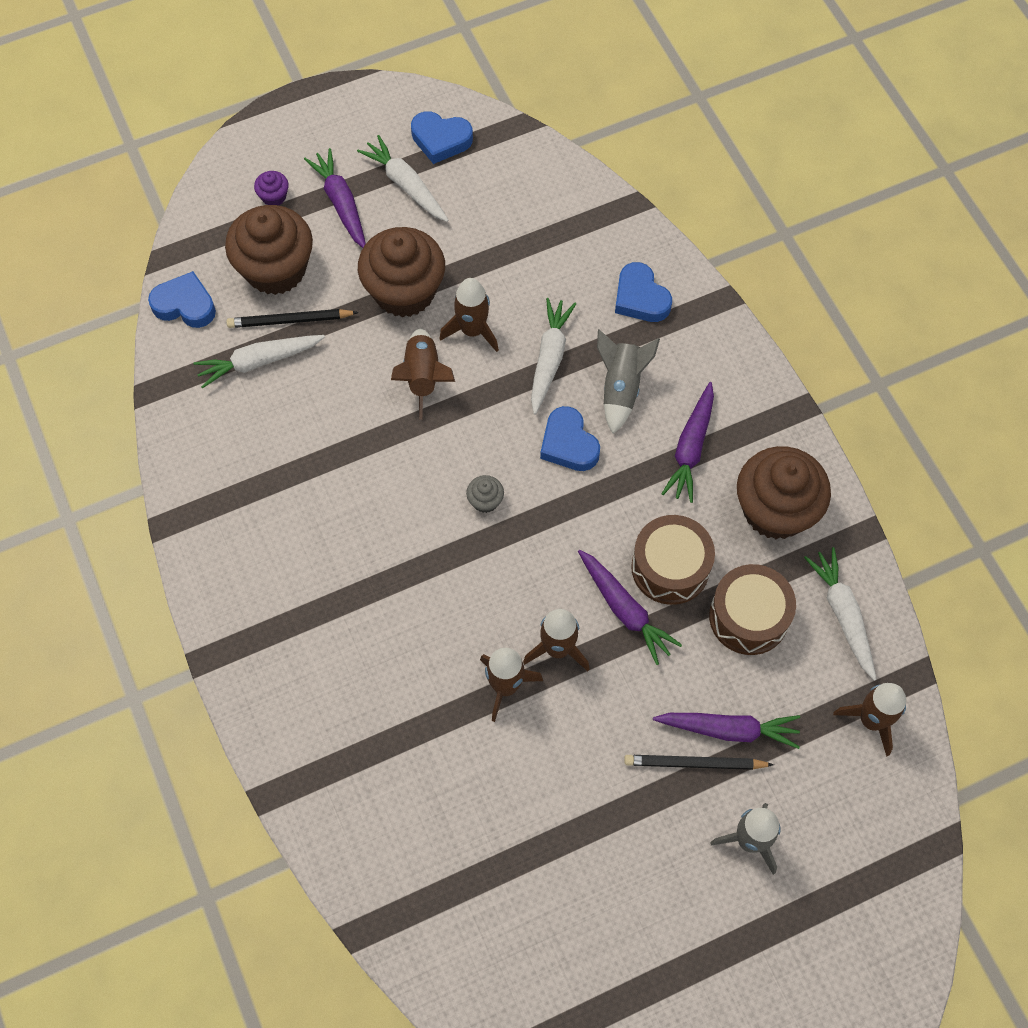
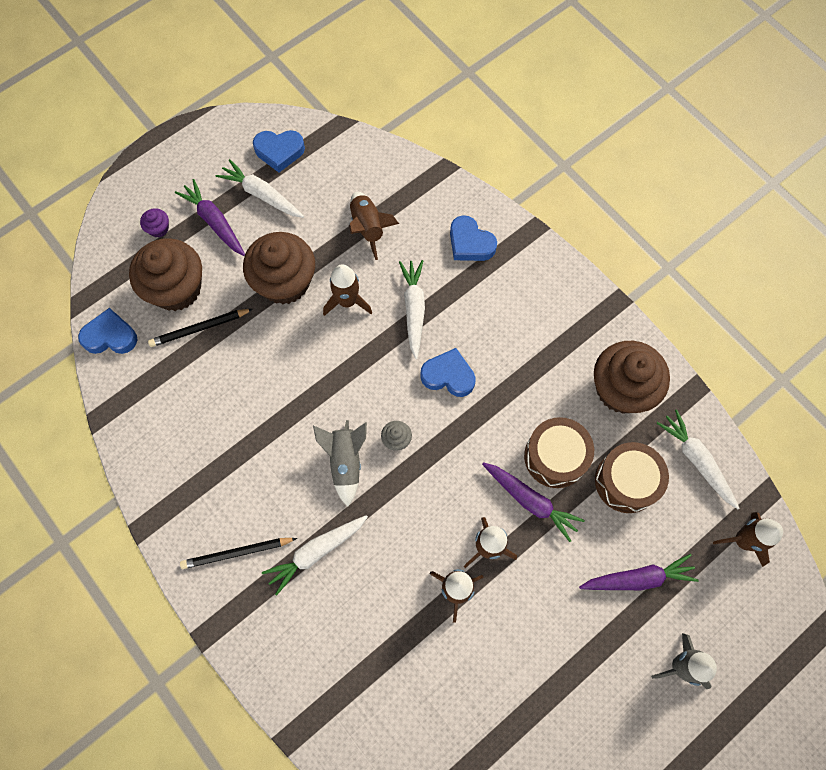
camera: 15 degrees left, 5 degrees up
white carrot [194,335,325,389] -> white carrot moved to [262,515,368,595]
brown rocket [391,329,455,420] -> brown rocket moved to [349,192,399,260]
blue heart [540,406,600,471] -> blue heart turned 150 degrees clockwise [420,348,476,397]
grey rocket [597,329,660,434] -> grey rocket moved to [313,420,367,507]
black pencil [624,755,774,770] -> black pencil moved to [180,538,297,569]
purple carrot [661,382,714,503] -> none

